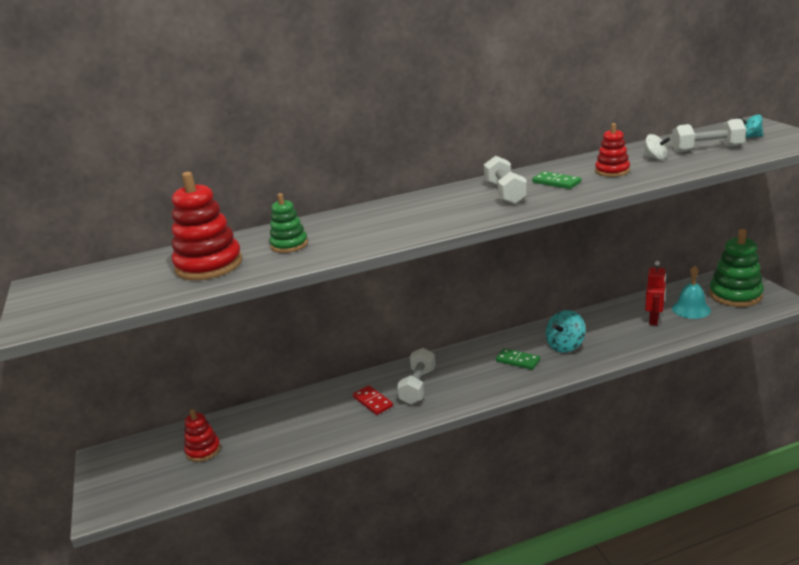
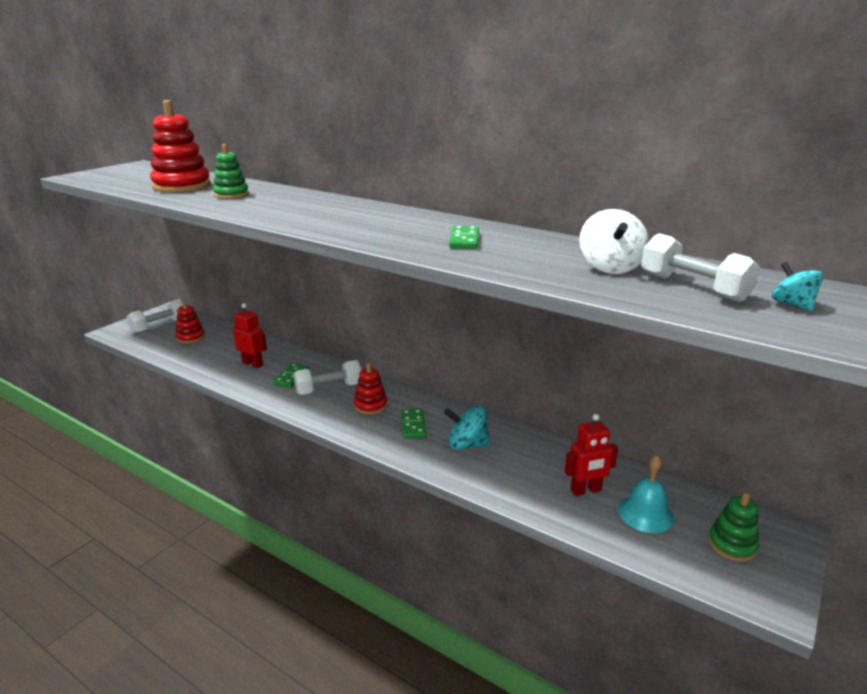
camera: 50 degrees right, 0 degrees up
red domino [353,385,393,415] -> green domino [273,363,309,388]
white dumbbell [484,156,527,204] -> white dumbbell moved to [127,299,182,334]
red stacking toy [595,123,630,177] -> red stacking toy moved to [354,363,387,415]
white spinning top [643,134,670,160] -> white spinning top [579,209,649,274], size x1.59
green stacking toy [709,229,764,307] -> green stacking toy [708,492,759,562], size x0.58
none -> red robot [233,303,267,368]

